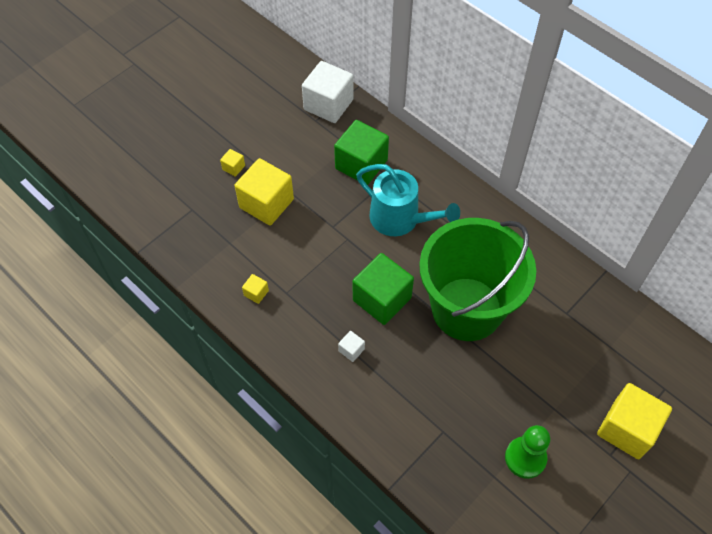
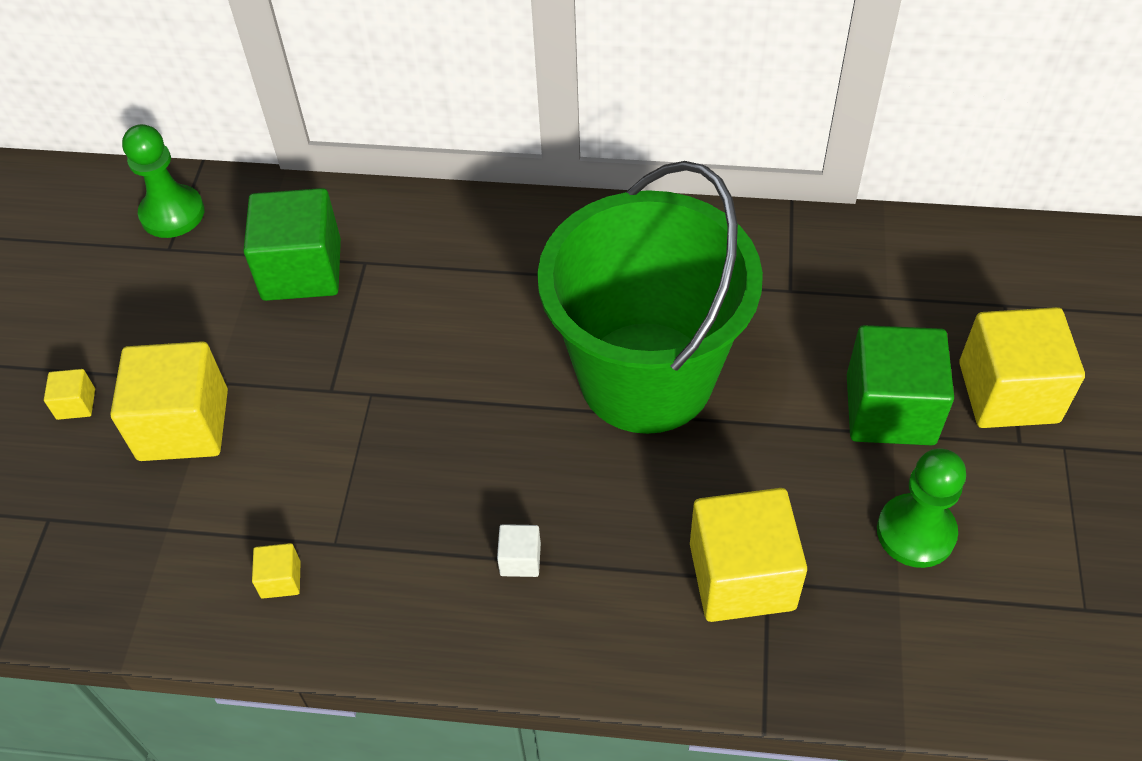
camera: 35 degrees left, 5 degrees down
white cube [302,61,353,123] -> green pawn [122,124,205,238]
green cube [353,253,414,325] -> green cube moved to [847,325,954,445]
turquoise watering can [356,164,460,236] -> none
none -> yellow cube [690,488,807,622]

